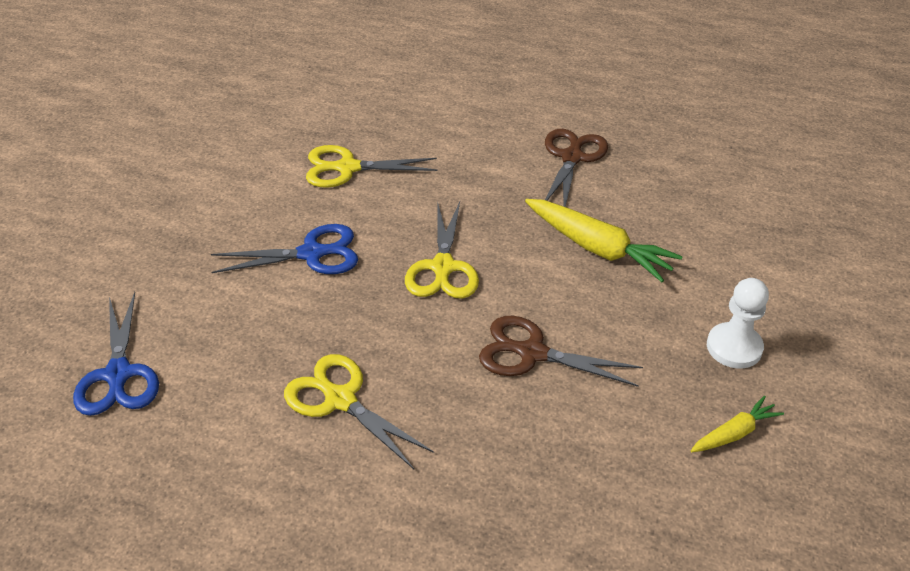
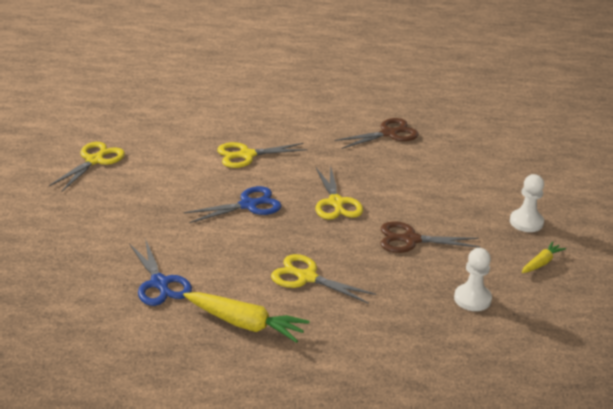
camera: 15 degrees left, 10 degrees down
yellow carrot [525,199,683,282] -> yellow carrot moved to [183,292,310,343]
brown scissors [545,129,608,207] -> brown scissors turned 60 degrees clockwise [334,118,419,149]
none -> yellow scissors [49,142,125,191]
none -> white pawn [454,248,492,311]

